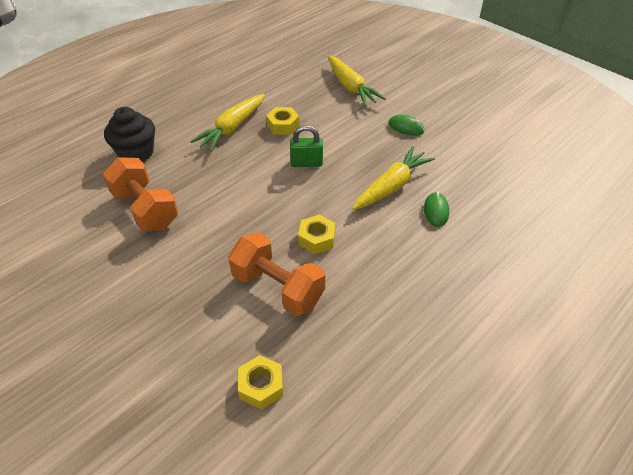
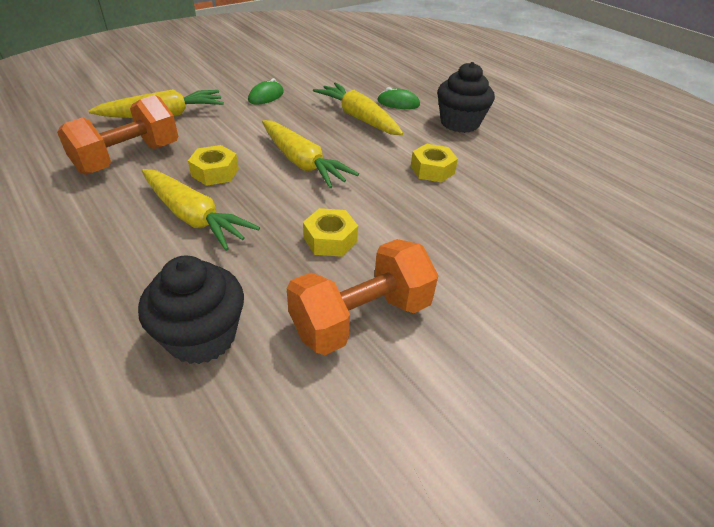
camera: 85 degrees left, 5 degrees down
orange dumbbell [228,232,325,316] -> orange dumbbell moved to [57,95,178,175]
yellow nut [238,355,283,410] -> yellow nut moved to [303,208,358,257]
green padlock [290,125,323,167] -> yellow carrot [262,120,359,188]
none -> black cupcake [437,62,495,133]

